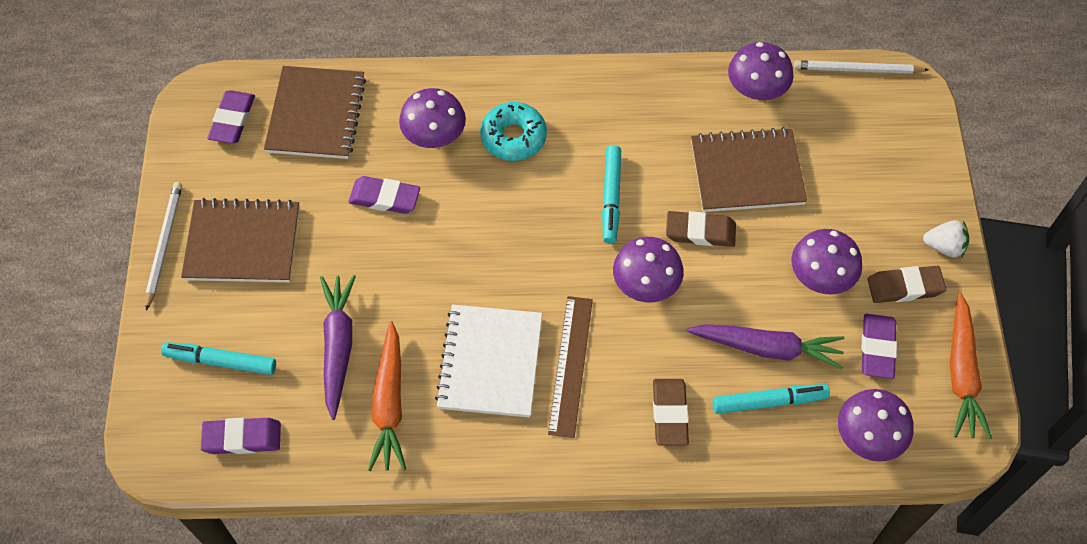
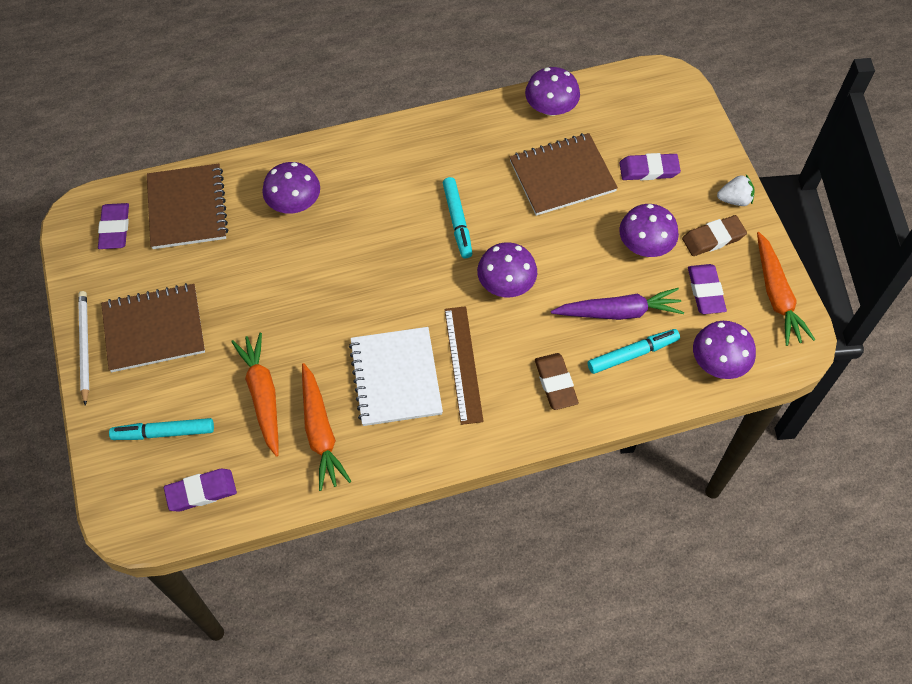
camera: 15 degrees left, 0 degrees up
purple carrot [320,275,356,420] -> orange carrot [231,333,279,457]
purple eraser [348,176,420,214] -> purple eraser moved to [620,153,681,180]
turquoise donut [480,102,547,161] -> none
brown eraser [666,211,736,247] -> none
white pencil [794,60,929,74] -> none

